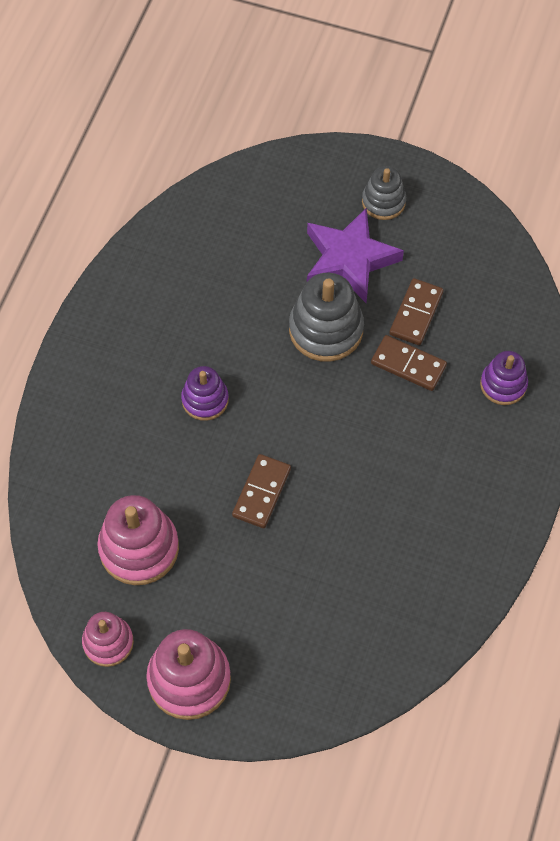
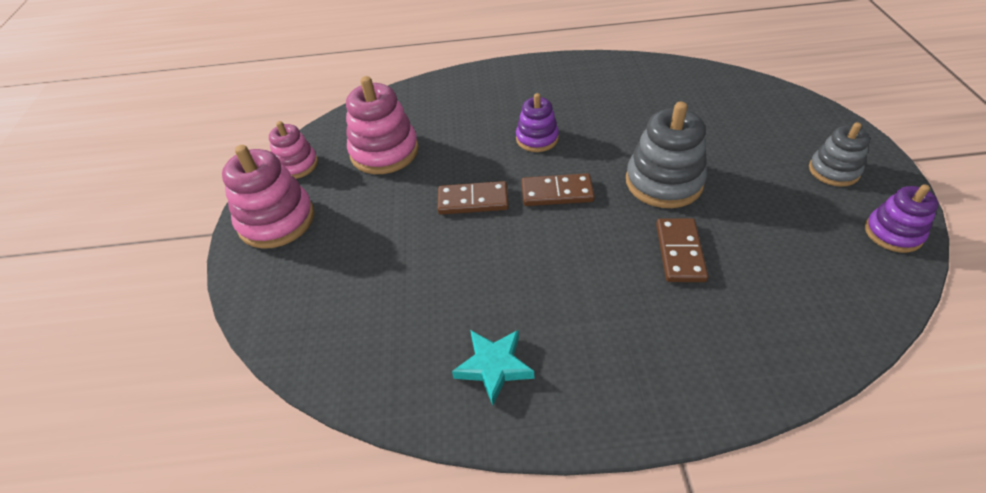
camera: 70 degrees right, 15 degrees down
purple star [307,207,404,303] -> none
brown domino [389,278,444,345] -> brown domino moved to [521,173,595,206]
purple stacking toy [480,351,528,405] -> purple stacking toy moved to [865,184,939,253]
none -> turquoise star [452,330,534,405]

